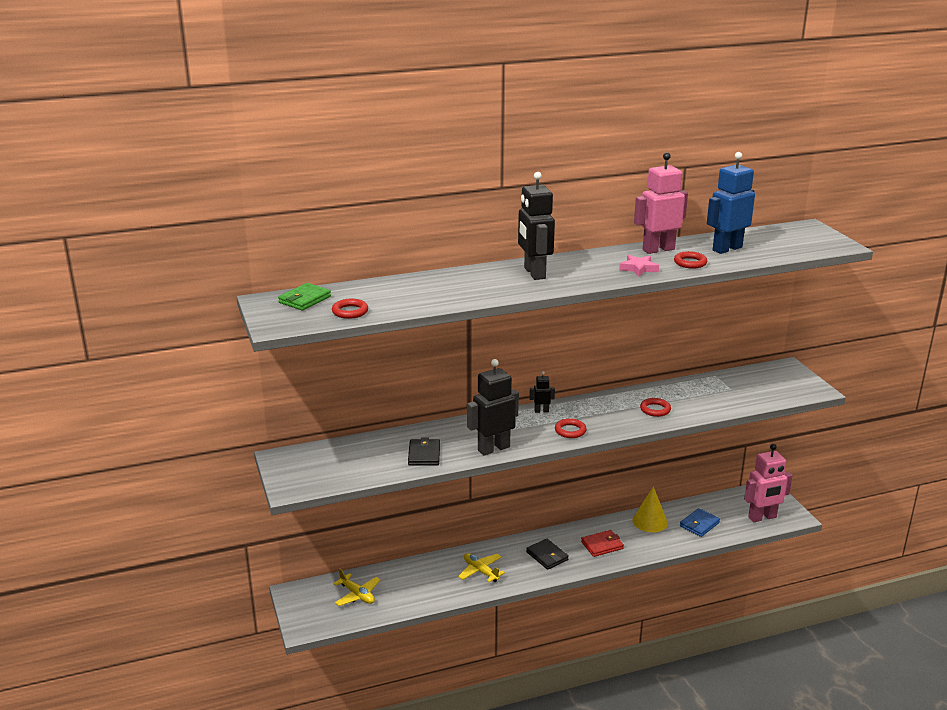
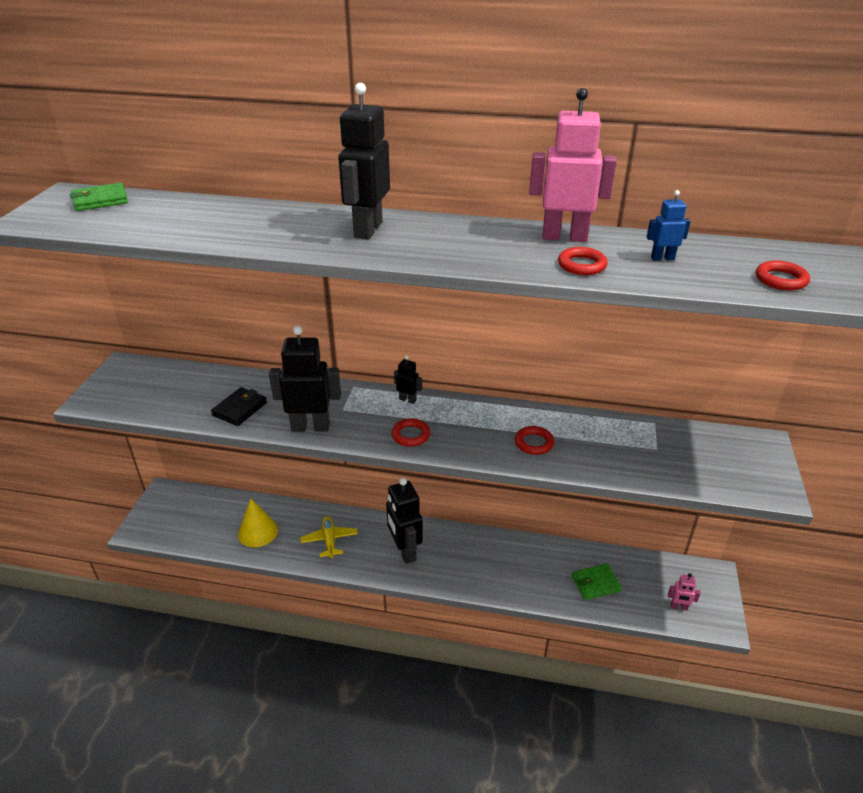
camera: 30 degrees right, 10 degrees up
red ring [332,299,368,319] -> red ring moved to [756,260,810,291]
yellow plane [333,568,380,606] -> none
black wallet [526,539,569,570] -> black robot [386,478,423,564]
red wallet [581,530,624,557] -> none
pink star [619,255,659,277] -> none
yellow cone [632,486,668,532] -> yellow cone moved to [238,498,278,547]
blue wallet [680,508,720,537] -> green wallet [571,564,622,600]
blue robot [707,152,755,254] -> blue robot [647,190,691,261], size x0.47
pink robot [744,444,793,522] -> pink robot [668,573,701,610], size x0.47

